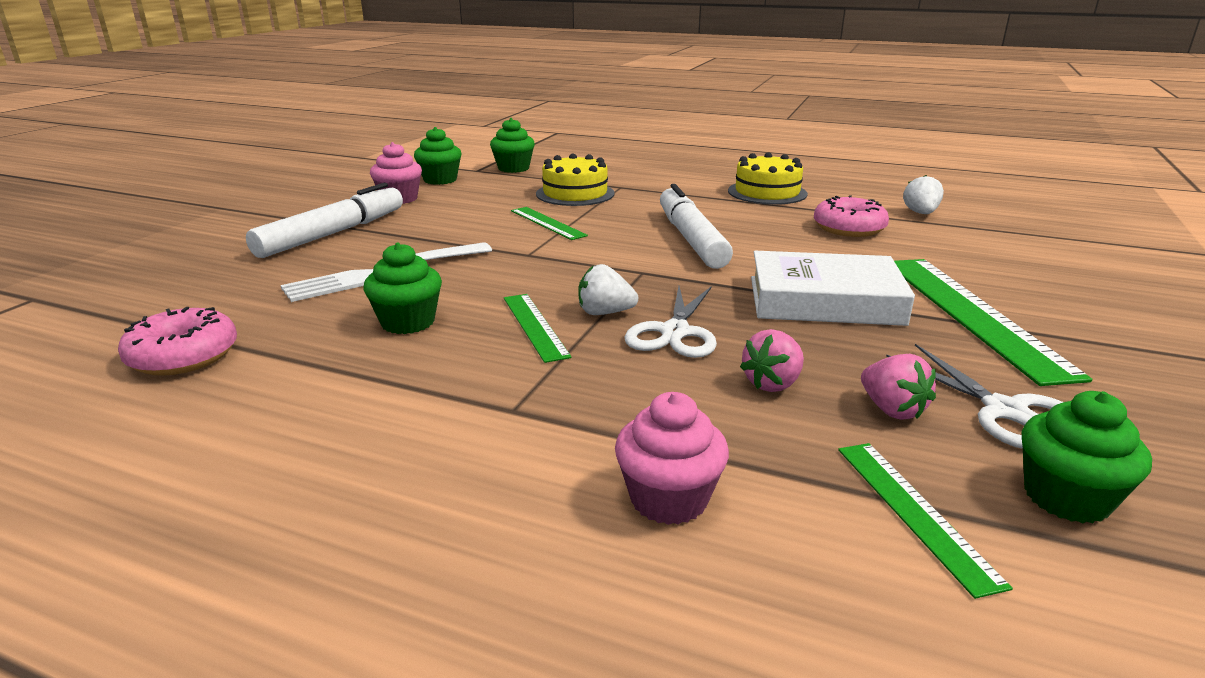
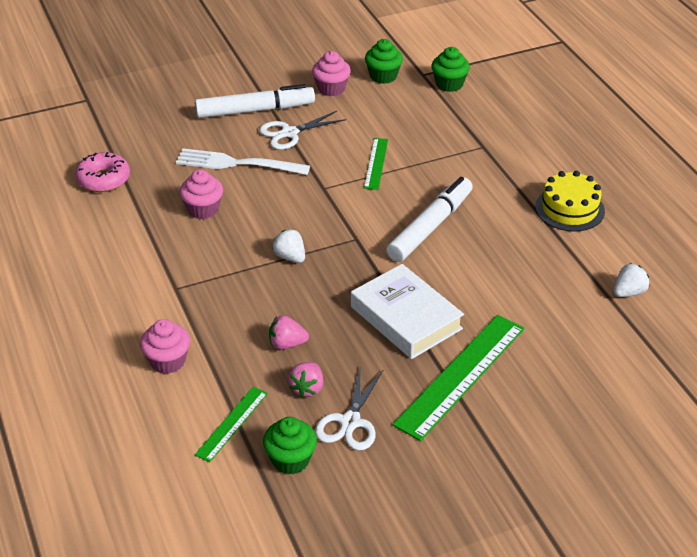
camera: 45 degrees right, 15 degrees up
green cupcake [364,243,442,334] -> pink cupcake [180,170,223,219]
green ruler [504,294,572,363] -> none
yellow cake [536,154,615,206] -> none
white scissors [625,286,717,358] -> white scissors moved to [259,111,346,150]
pink donut [814,195,889,237] -> none

